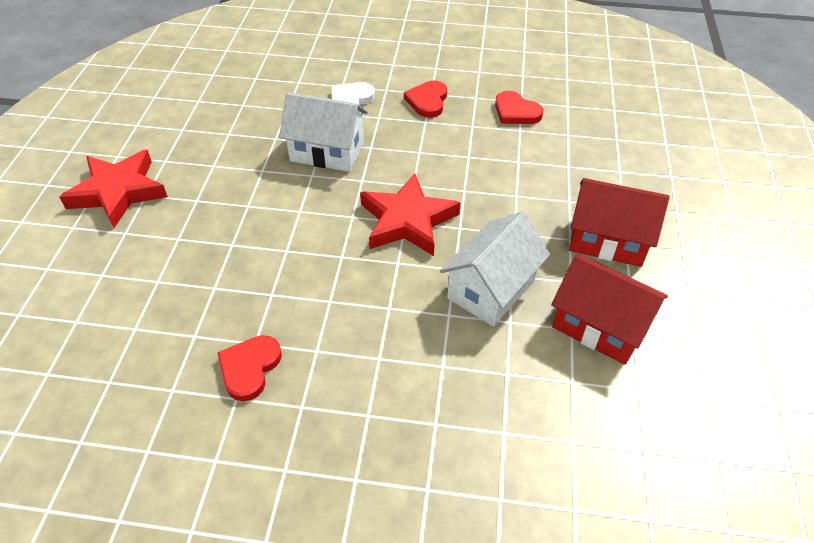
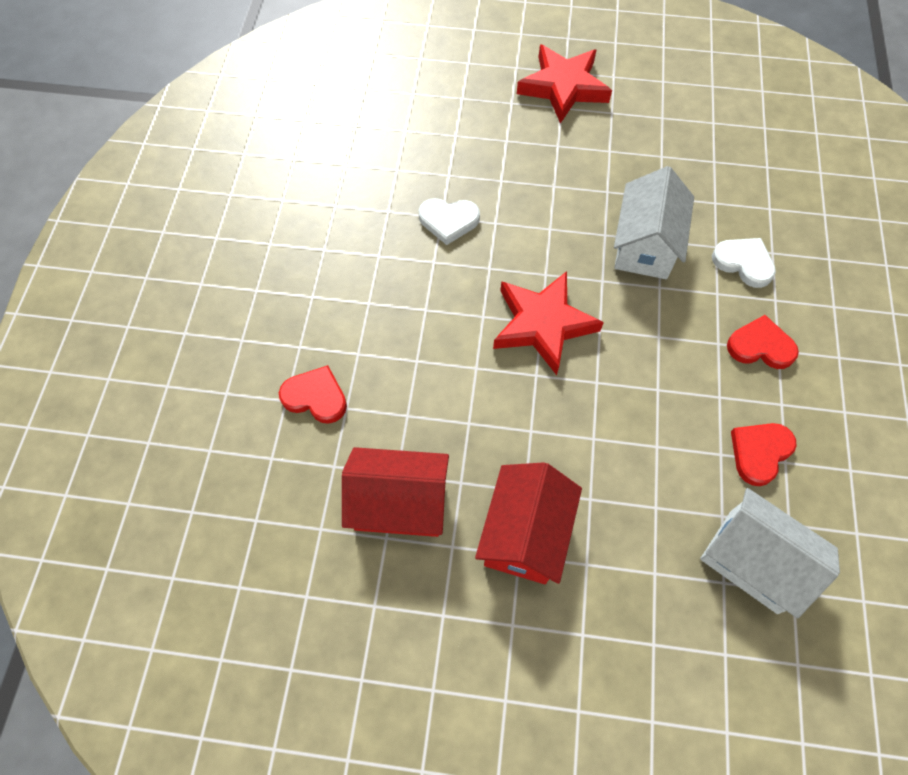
camera: 90 degrees right, 15 degrees up
red heart [217,335,282,402] -> red heart moved to [279,365,347,424]
white house [440,212,550,327] -> white house moved to [700,488,840,618]
red house [551,254,668,365] -> red house turned 60 degrees clockwise [342,447,449,537]
none -> white heart [418,198,480,245]

